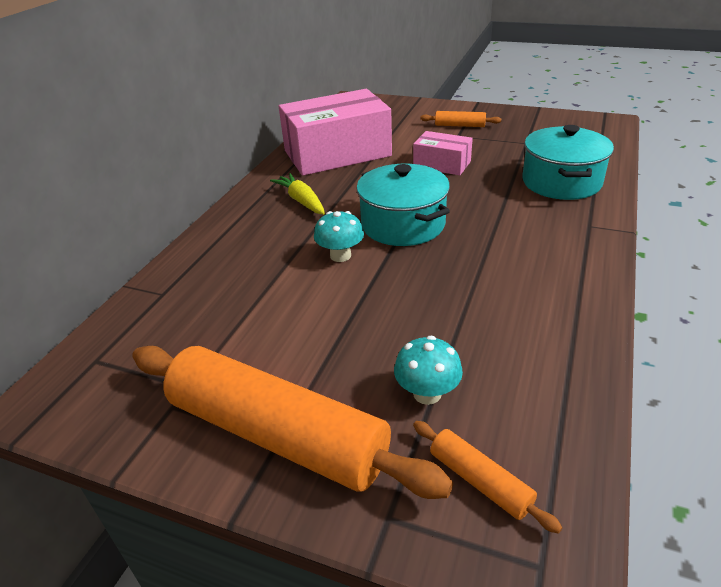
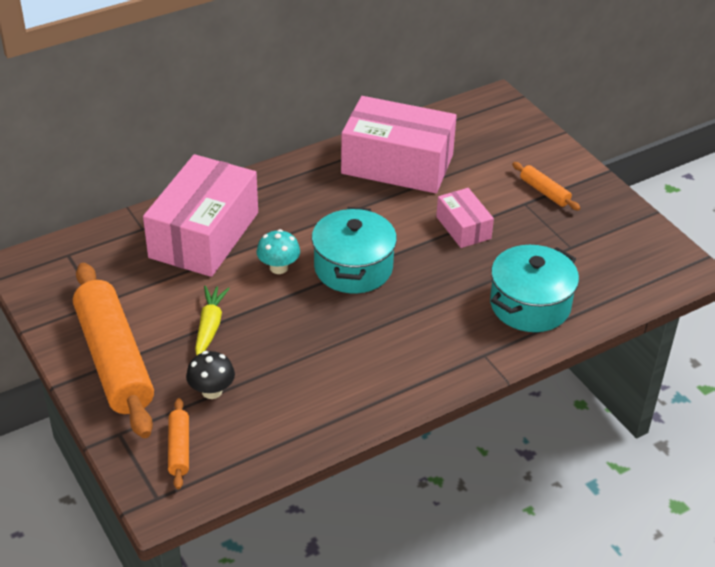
camera: 35 degrees right, 5 degrees up
yellow carrot [270,173,325,214] -> yellow carrot moved to [195,286,230,356]
turquoise mushroom [394,336,463,405] -> black mushroom [186,351,235,399]
none -> pink box [143,154,258,277]

